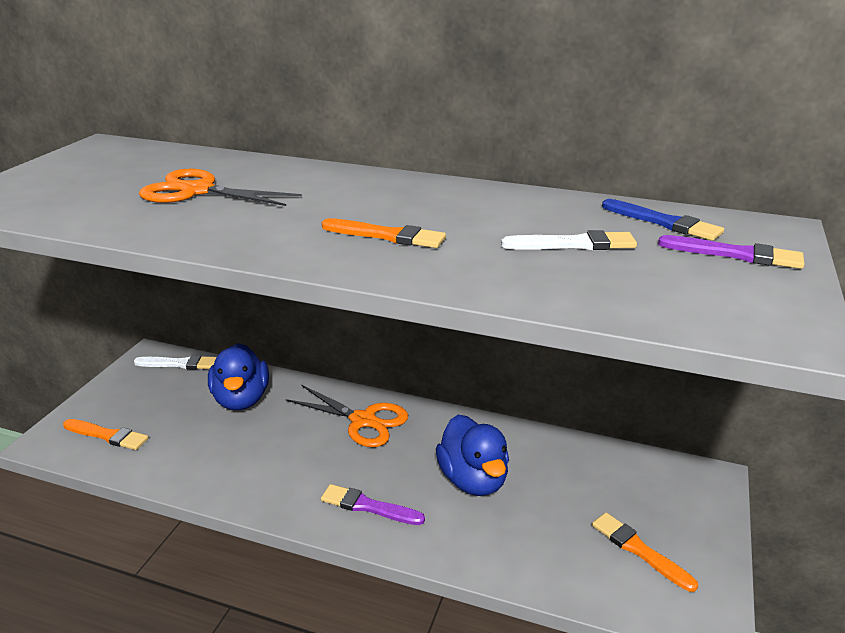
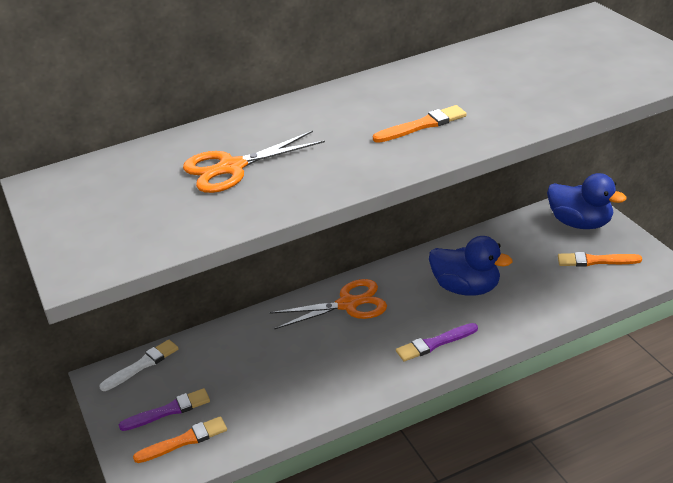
camera: 40 degrees left, 5 degrees up
blue duck [208,343,269,410] -> blue duck moved to [547,173,627,229]
white brush [501,230,637,250] -> none
blue brush [602,199,724,241] -> none
purple brush [658,235,804,269] -> purple brush moved to [119,388,210,431]

